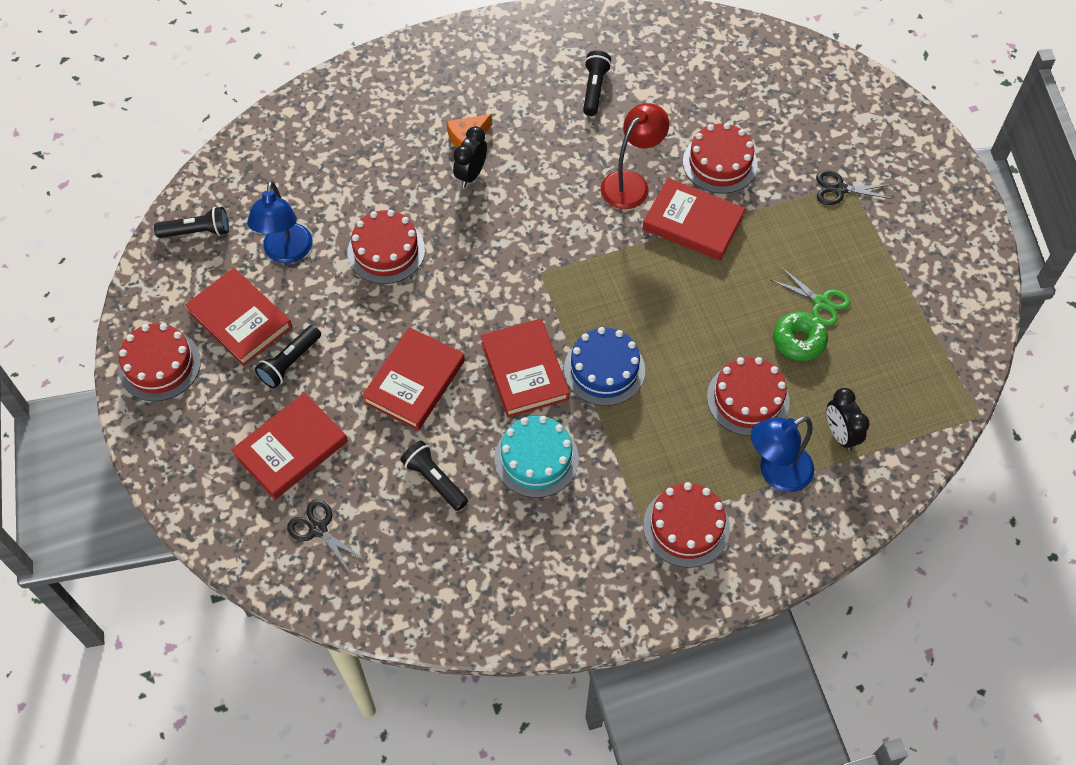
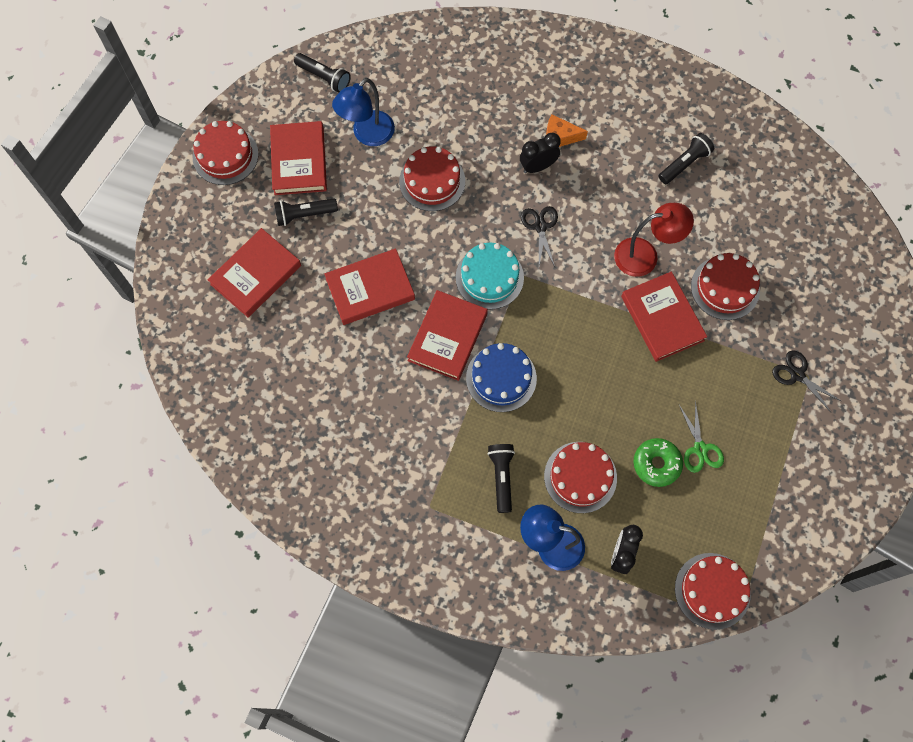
camera: 40 degrees right, 10 degrees up
red book [231,393,348,500] -> red book turned 45 degrees counterclockwise [208,228,301,317]
black scissors [287,500,367,573] -> black scissors moved to [521,206,558,267]
black flashlight [401,440,468,511] -> black flashlight moved to [487,444,515,513]
turquoise cake [495,416,579,498] -> turquoise cake moved to [456,243,524,310]
red cake [643,482,730,568] -> red cake moved to [675,553,751,630]

